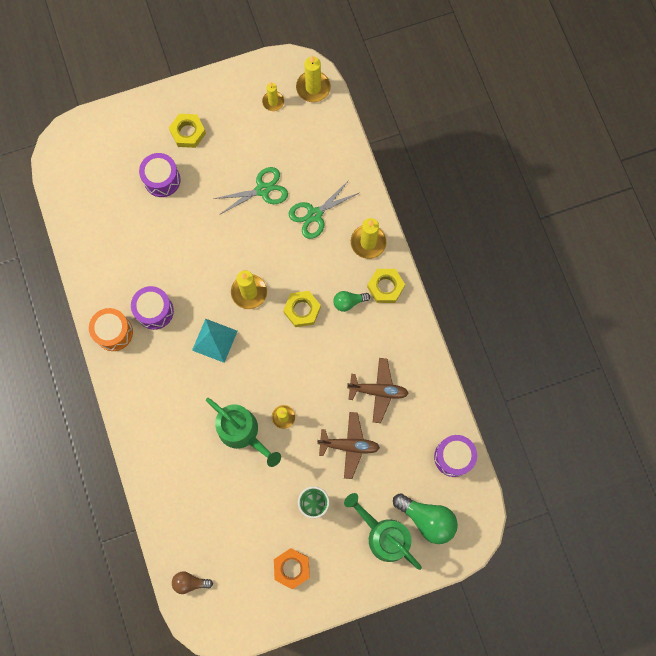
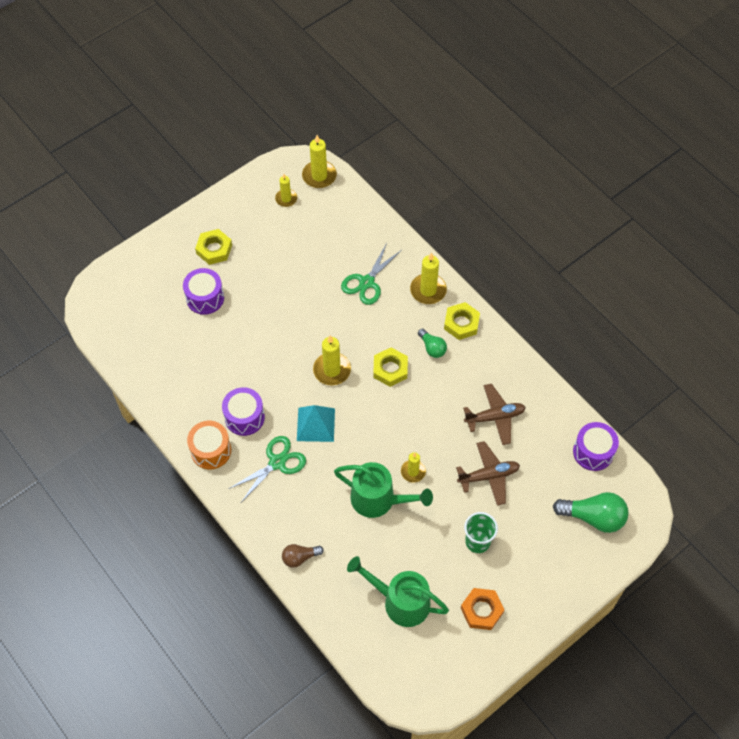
camera: 20 degrees left, 15 degrees down
brown light bulb [172,571,213,594] -> brown light bulb moved to [282,544,324,568]
green scissors [213,167,288,215] -> green scissors moved to [228,436,306,502]
green light bulb [333,291,370,312] -> green light bulb turned 90 degrees counterclockwise [418,329,447,358]
green watering can [344,493,422,570] -> green watering can moved to [347,556,449,627]

